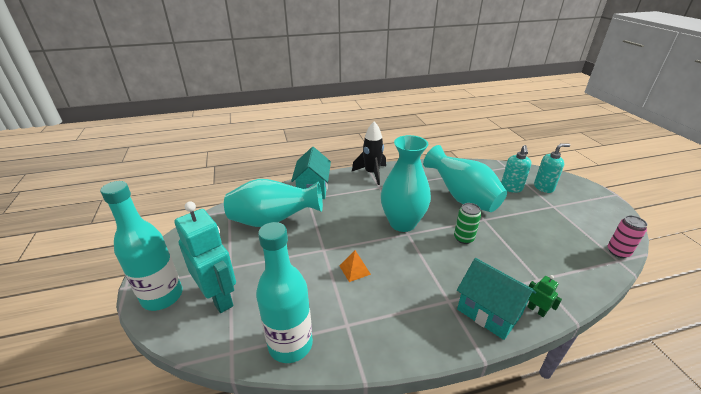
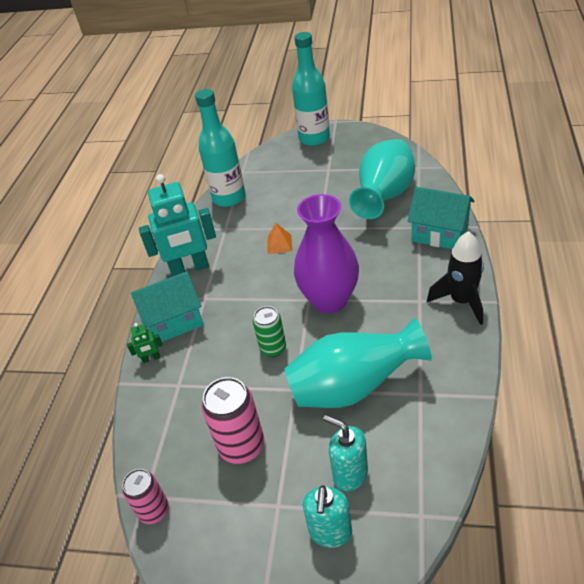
camera: 120 degrees right, 10 degrees up
turquoise robot [175,201,236,313] -> turquoise robot moved to [139,174,216,277]
turquoise vase [381,135,431,232] -> purple vase [294,194,359,313]
none -> pink can [201,377,264,464]

